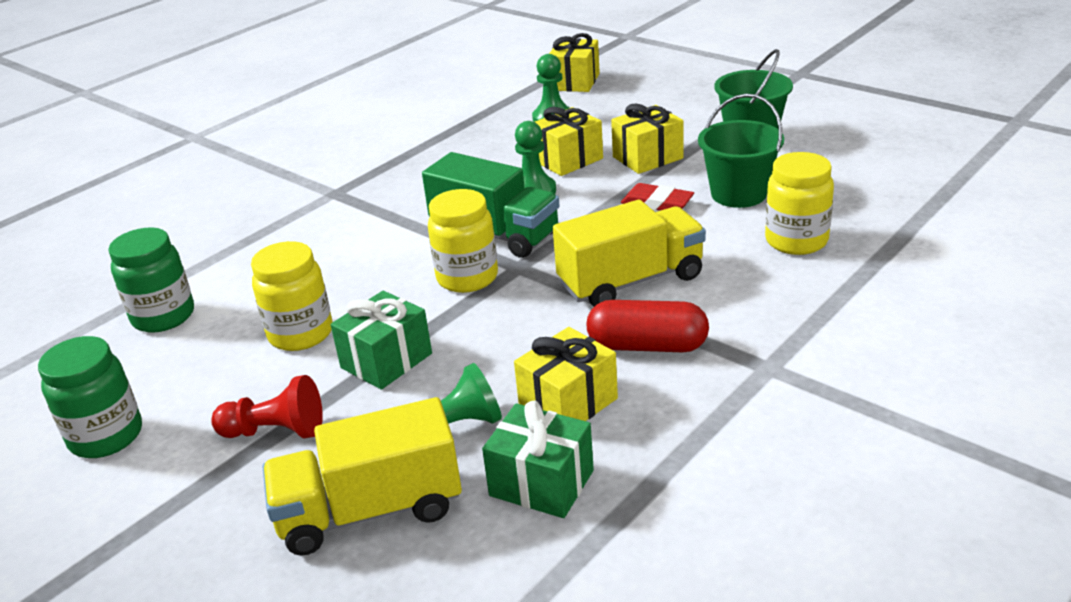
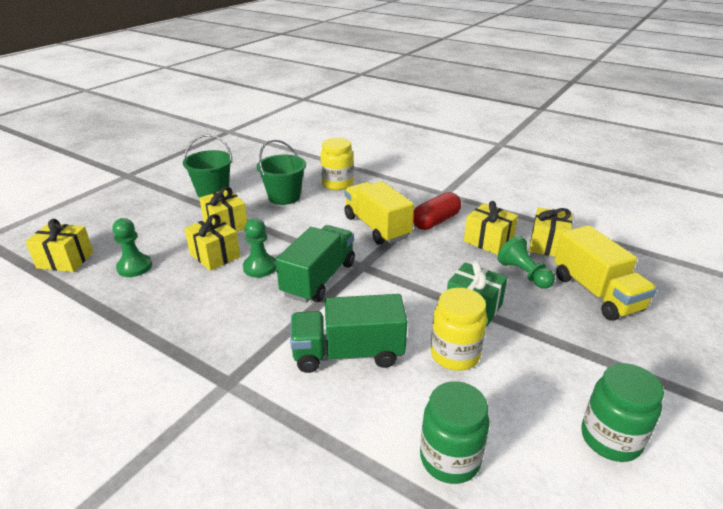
camera: 100 degrees left, 0 degrees up
red pawn [211,375,323,439] -> none
yellow jar [428,189,498,293] -> none
green gift [482,400,594,518] -> yellow gift [529,207,572,257]
red capsule [586,300,709,352] -> red capsule turned 45 degrees clockwise [413,192,461,230]
red eraser [621,183,694,211] -> none
none -> green truck [290,294,407,373]

